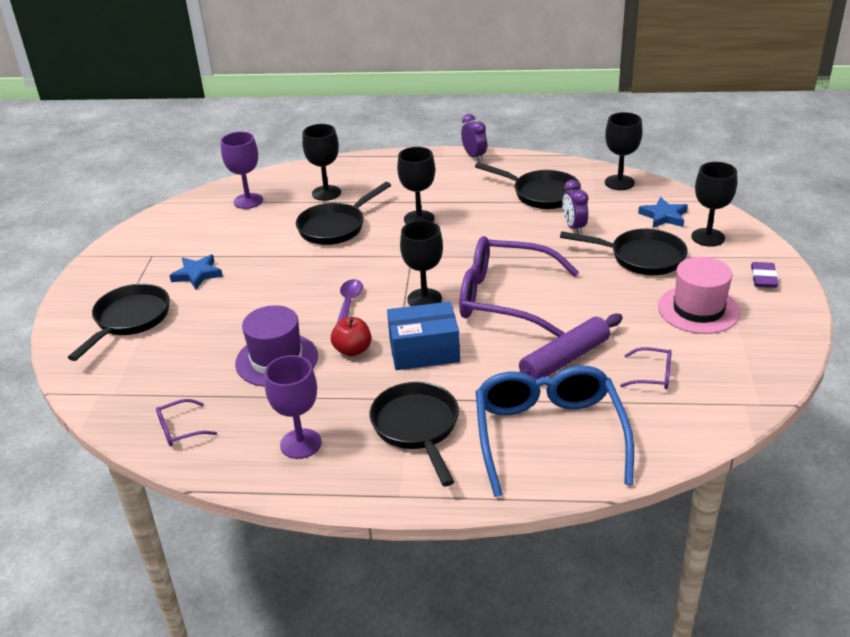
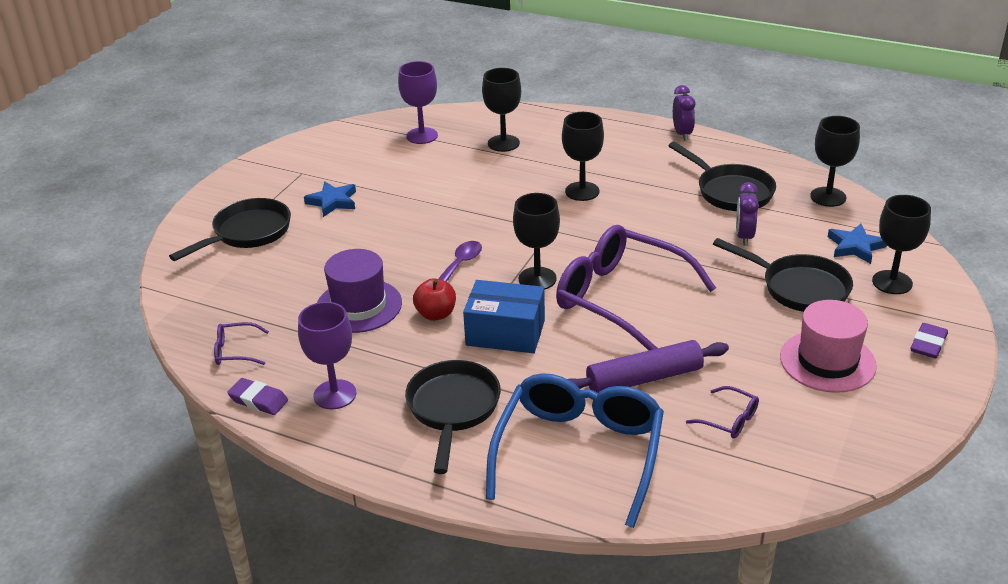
camera: 20 degrees right, 0 degrees up
black pan [296,182,391,245] -> none
none -> purple eraser [227,378,288,415]

